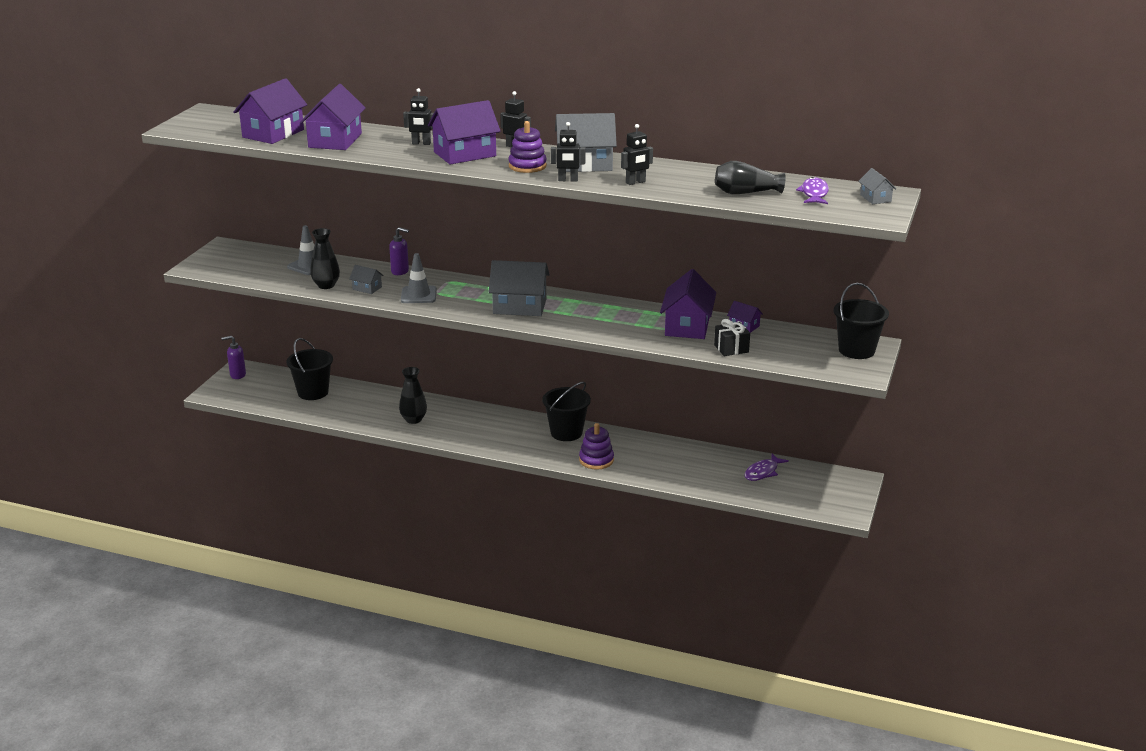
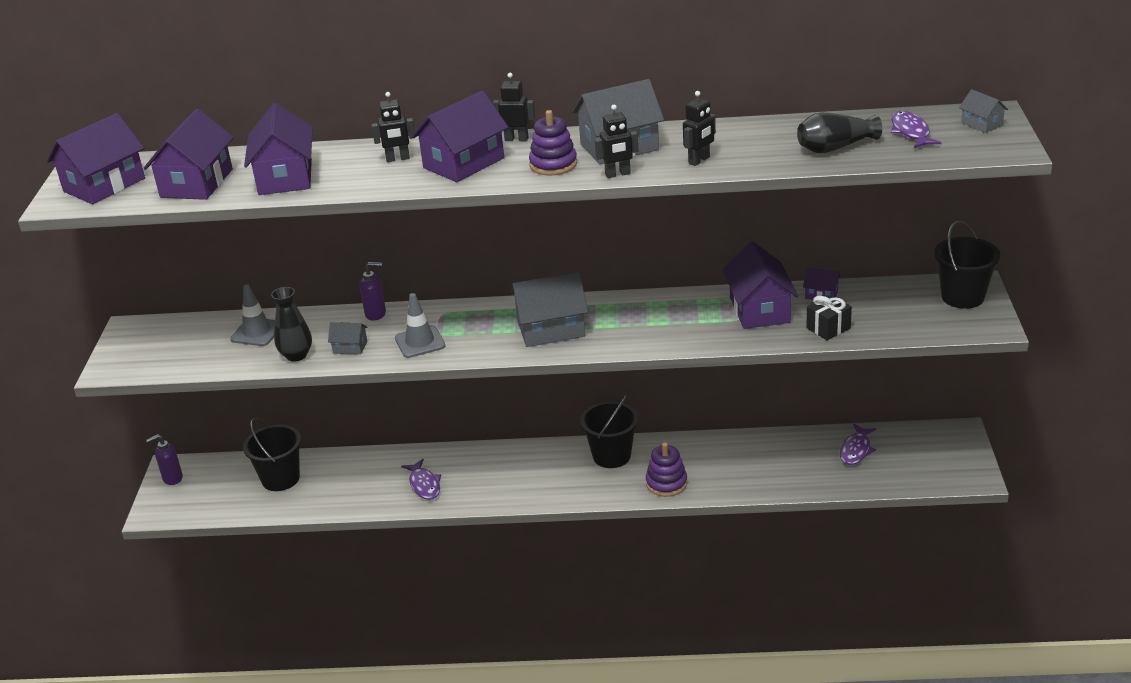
camera: 15 degrees left, 5 degrees up
black vase [399,367,427,424] -> purple fish [401,459,441,500]
none -> purple house [47,113,145,204]

